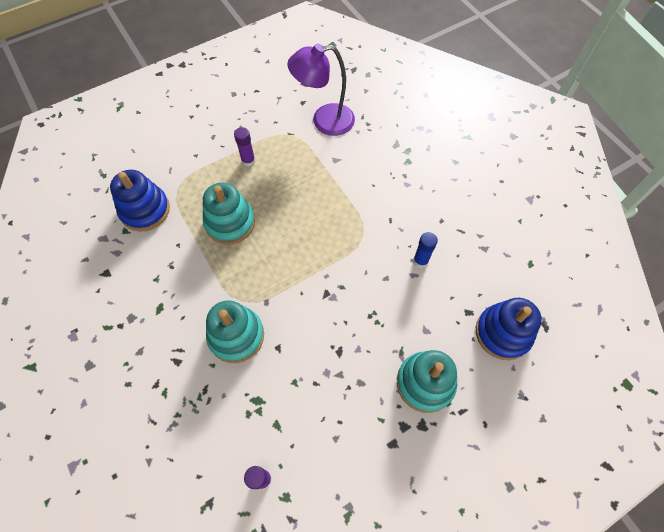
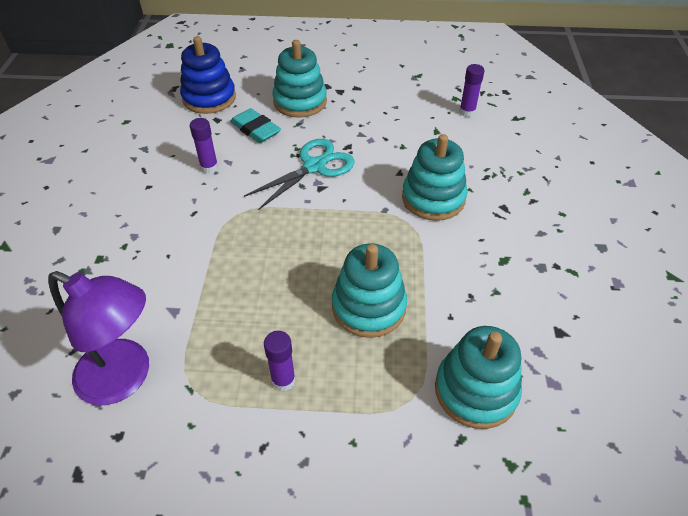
camera: 145 degrees left, 15 degrees down
blue stacking toy [110,170,170,232] -> turquoise stacking toy [435,326,522,429]
blue glue stick [413,232,438,268] -> purple glue stick [190,118,218,173]
none -> turquoise eraser [230,108,281,143]
none -> turquoise scissors [244,139,355,210]

